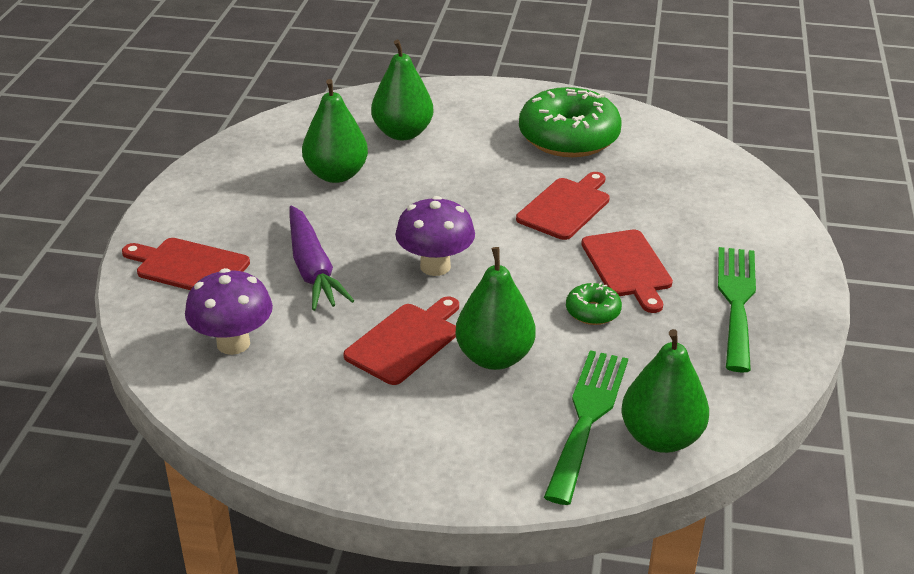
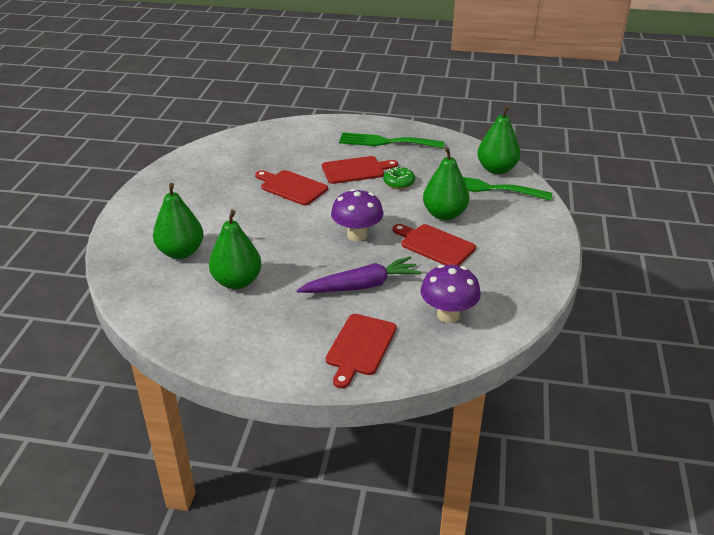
camera: 90 degrees left, 0 degrees up
green donut [519,87,621,157] -> none

